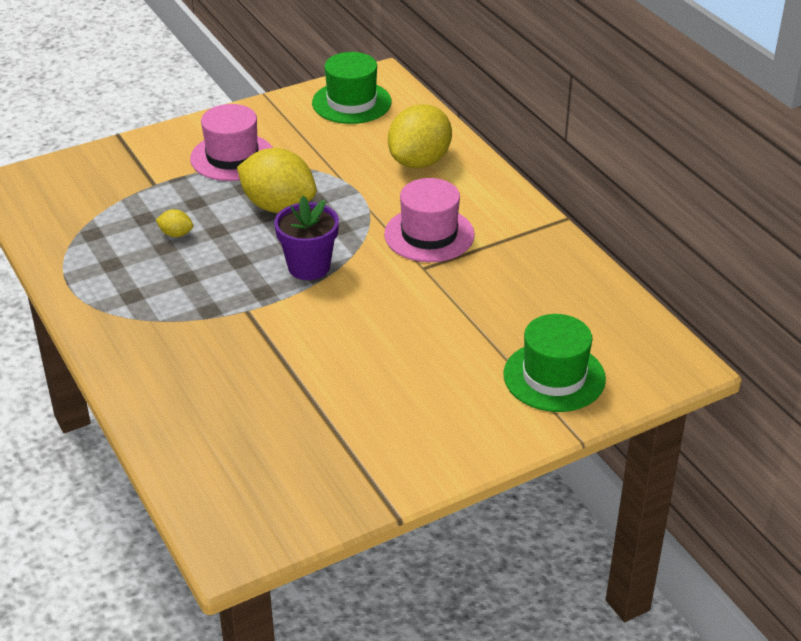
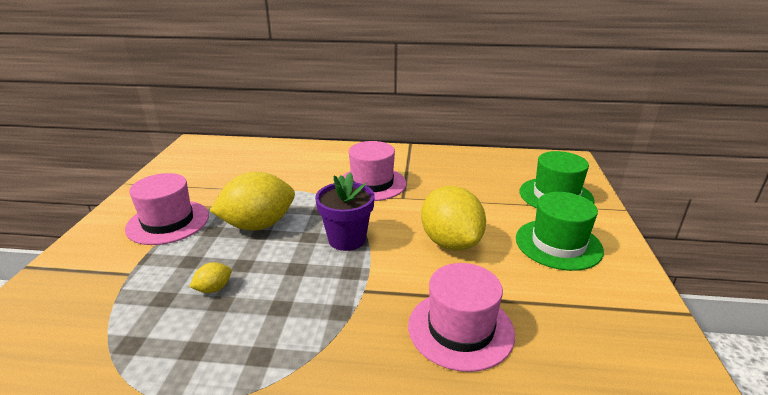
camera: 55 degrees left, 10 degrees down
green hat [312,52,392,124] -> green hat moved to [516,192,604,271]
yellow lemon [388,104,452,168] -> yellow lemon moved to [421,186,486,251]
none -> pink hat [408,263,515,372]

